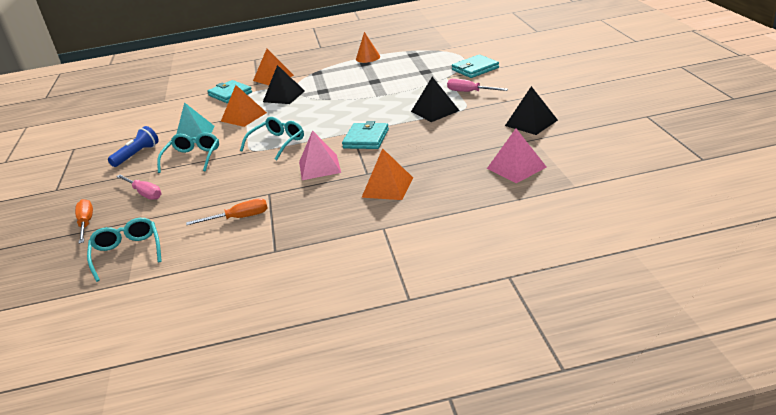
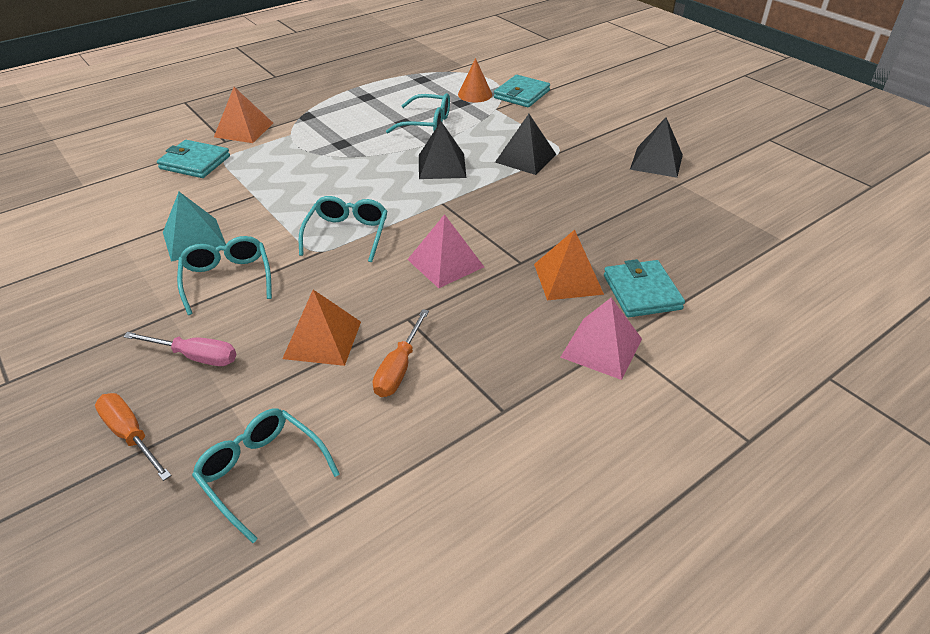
camera: 30 degrees left, 10 degrees up
blue flashlight [108,126,159,167] -> none
orange screwdriver [186,198,268,225] -> orange screwdriver turned 150 degrees clockwise [373,309,429,397]
orange pyramid [221,85,267,127] -> orange pyramid moved to [282,290,361,366]
black pyramid [263,65,305,104] -> black pyramid moved to [419,121,466,179]
turquoise wallet [342,121,389,149] -> turquoise wallet moved to [604,259,685,317]
orange cone [356,32,380,63] -> orange cone moved to [458,58,492,103]
pink screwdriver [447,78,508,92] -> none
pink pyramid [487,129,546,183] -> pink pyramid moved to [560,298,642,380]
none -> turquoise glasses [386,93,450,133]

